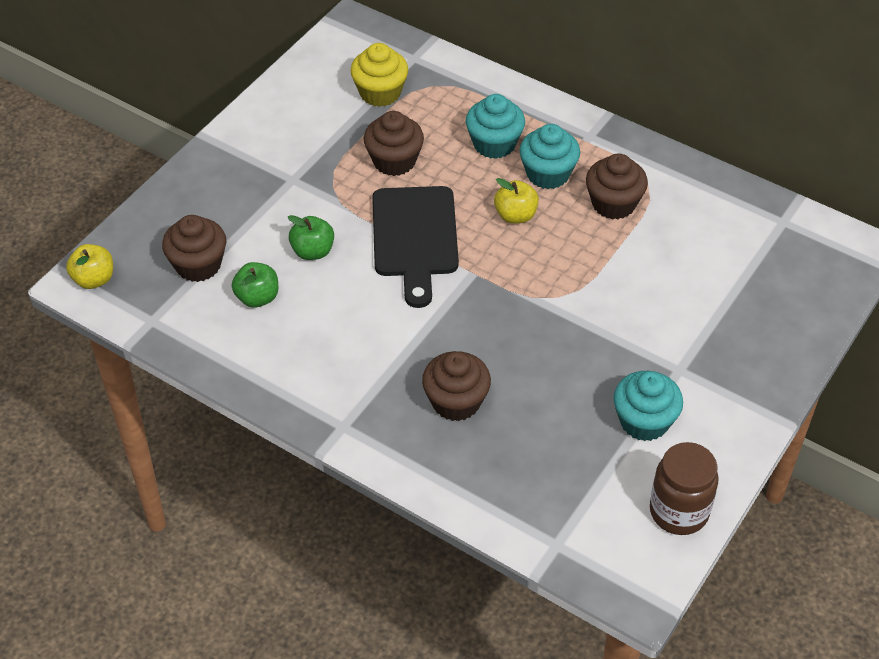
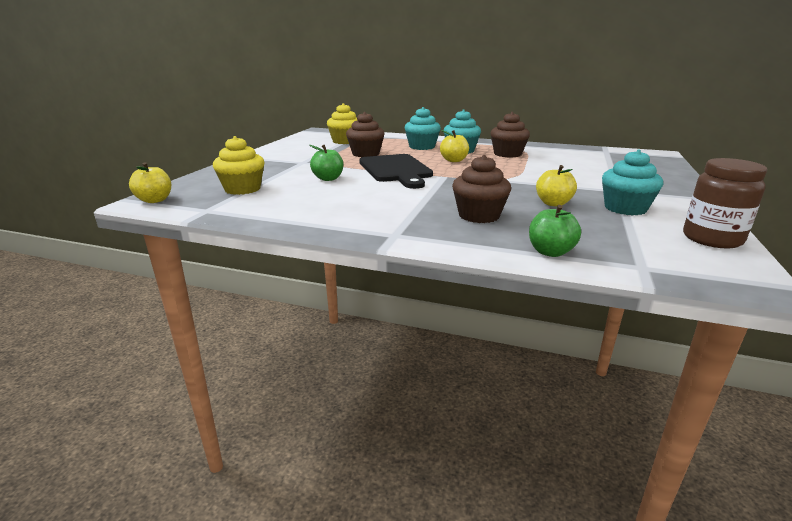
camera: 15 degrees left, 25 degrees down
brown cupcake [162,215,226,282] -> yellow cupcake [213,136,265,195]
green apple [232,262,278,308] -> green apple moved to [529,205,581,257]
none -> yellow apple [536,165,577,207]

